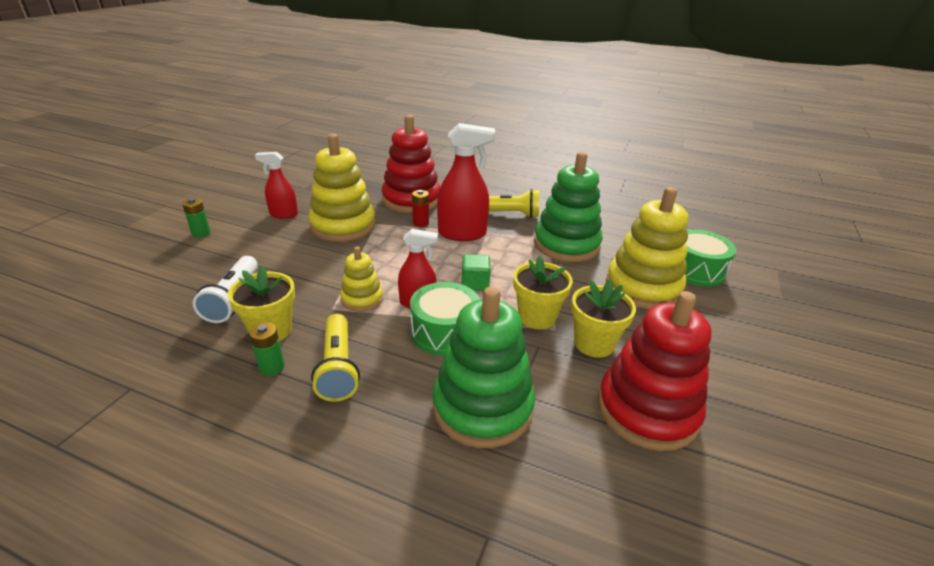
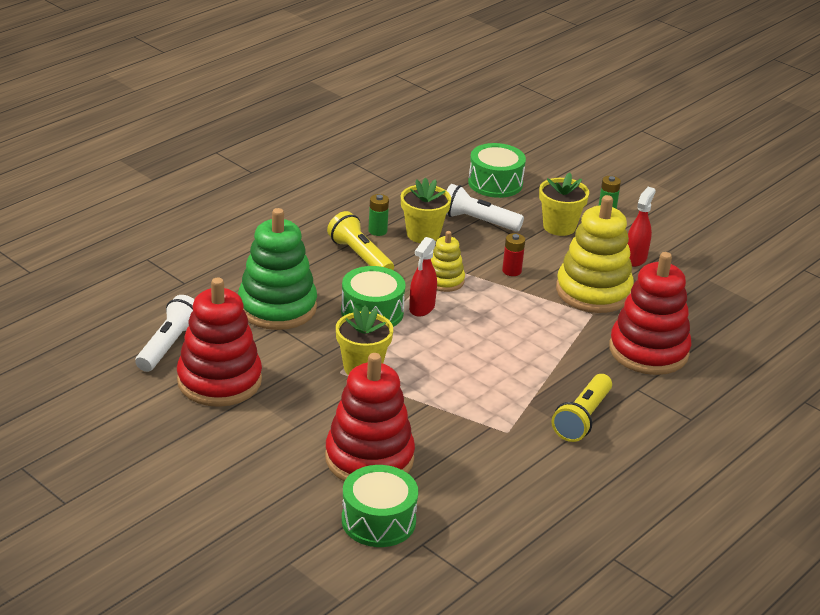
camera: 110 degrees right, 0 degrees up
yellow flashlight [311,314,360,402] -> yellow flashlight turned 45 degrees clockwise [327,211,394,270]
red battery [412,190,429,227] -> red battery moved to [502,233,525,276]
red spray bottle [437,123,495,241] -> none
green cube [462,254,491,291] -> none
green stacking toy [534,152,603,262] -> none
yellow flower pot [571,279,636,358] -> yellow flower pot moved to [539,172,589,236]
yellow stacking toy [606,187,689,309] -> red stacking toy [325,353,415,482]
none -> white flashlight [135,295,195,372]
none -> green drum [468,143,526,198]

